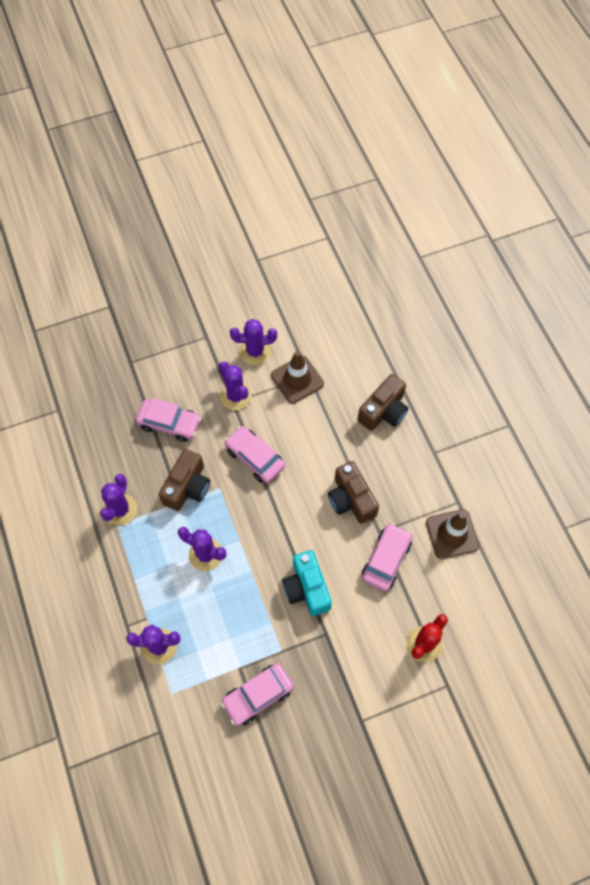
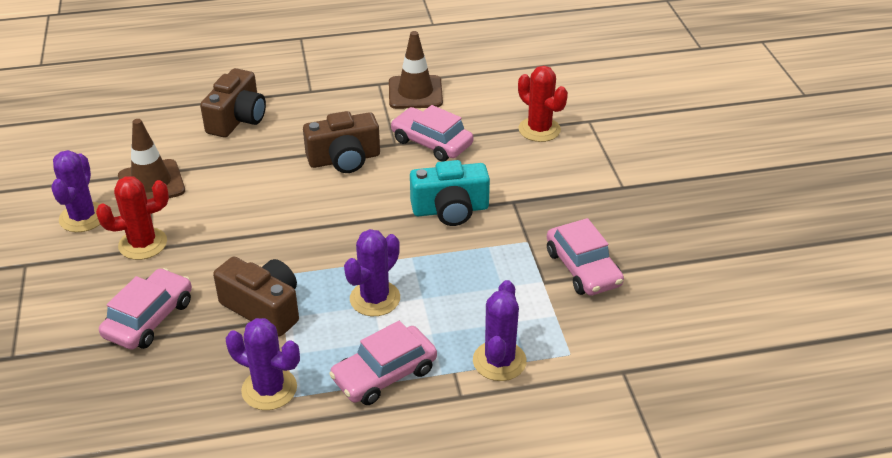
camera: 80 degrees left, 25 degrees down
purple cactus [219,361,252,410] -> red cactus [96,176,169,260]
pink car [225,426,285,483] -> pink car moved to [329,321,437,405]
brown camera [358,374,408,431] -> brown camera turned 60 degrees clockwise [200,68,266,137]

